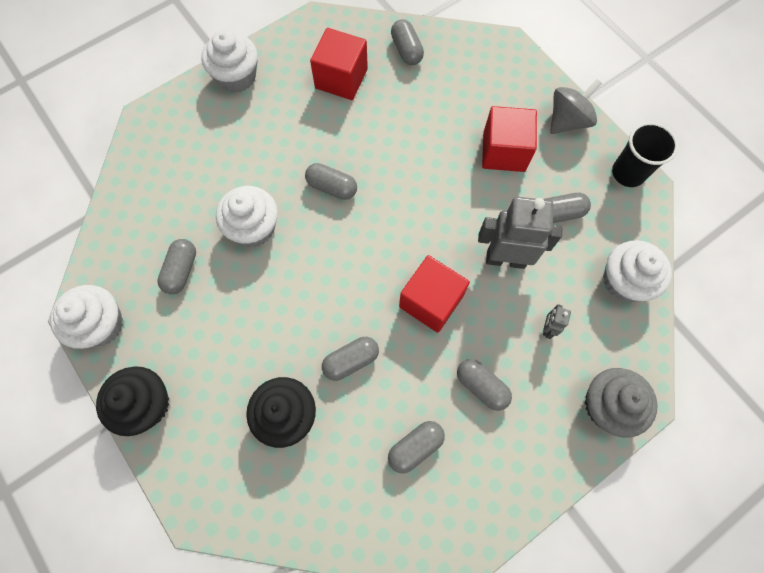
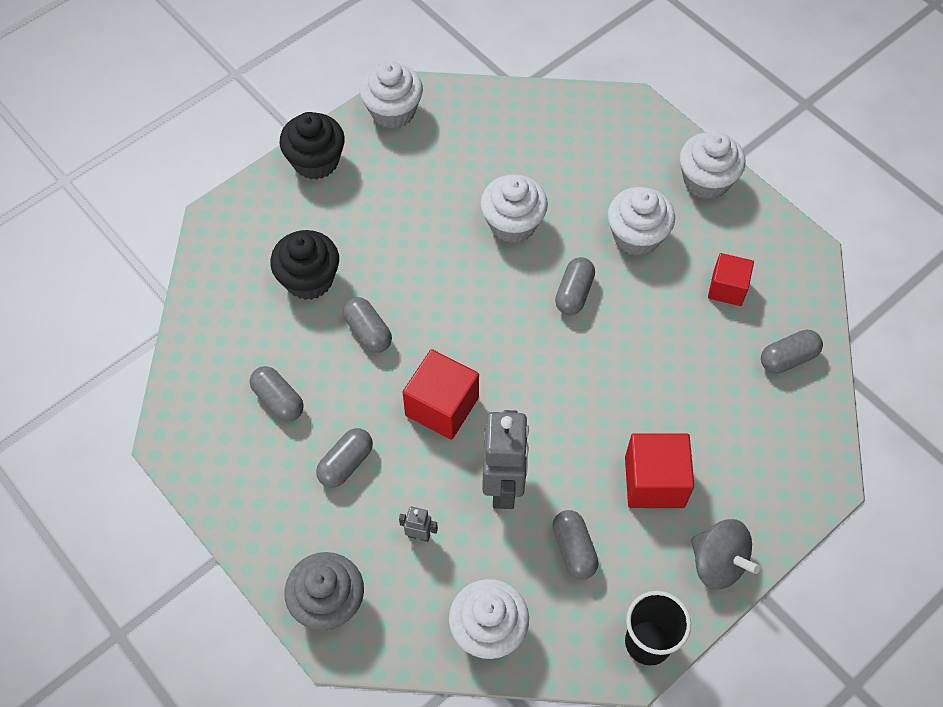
camera: 85 degrees right, 10 degrees down
grey capsule [157,239,196,294] -> none
red cube [310,28,368,100] -> red cube [708,253,754,306], size x0.66
none -> white cupcake [608,187,675,256]

